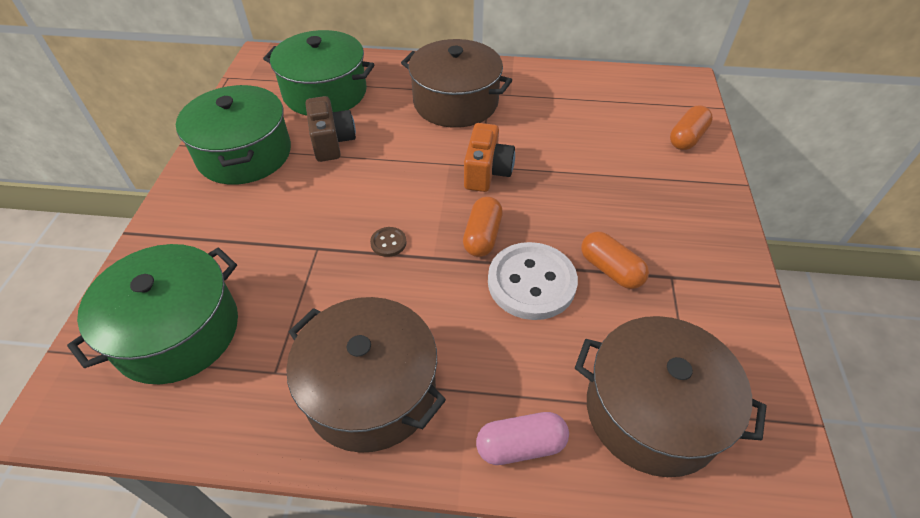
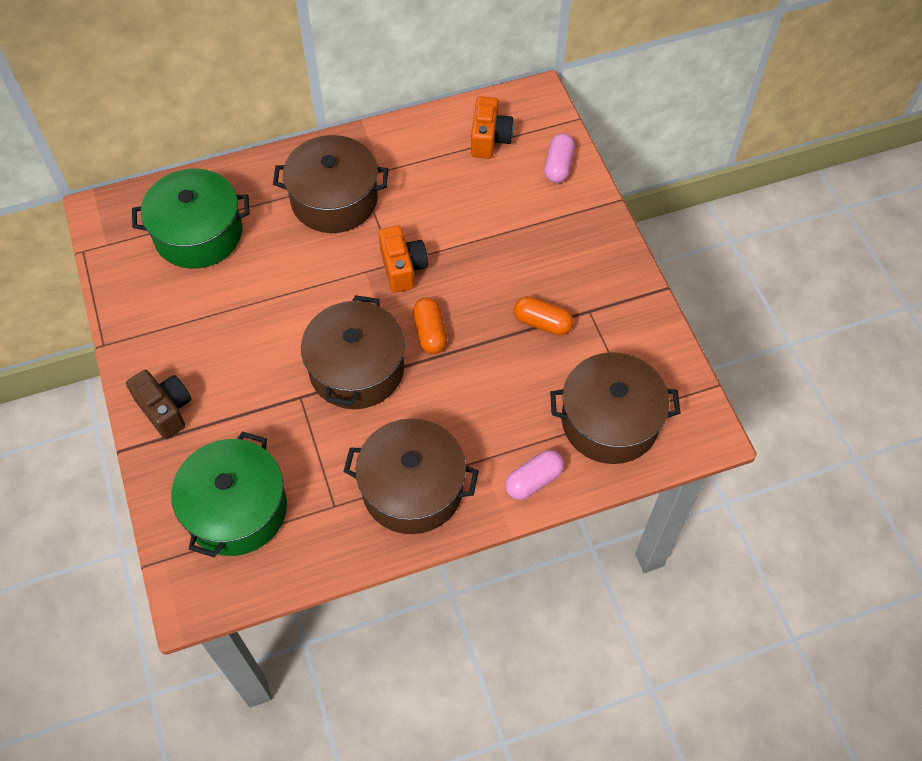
camera: 25 degrees left, 10 degrees up
green pot [176,85,291,185] -> none
brown camera [305,96,356,162] -> brown camera moved to [126,370,191,439]
brown button [370,227,407,257] -> brown pot [301,295,405,409]
white button [488,242,578,320] -> none
orange capsule [670,105,713,150] -> pink capsule [544,133,575,183]
none -> orange camera [471,96,514,159]

